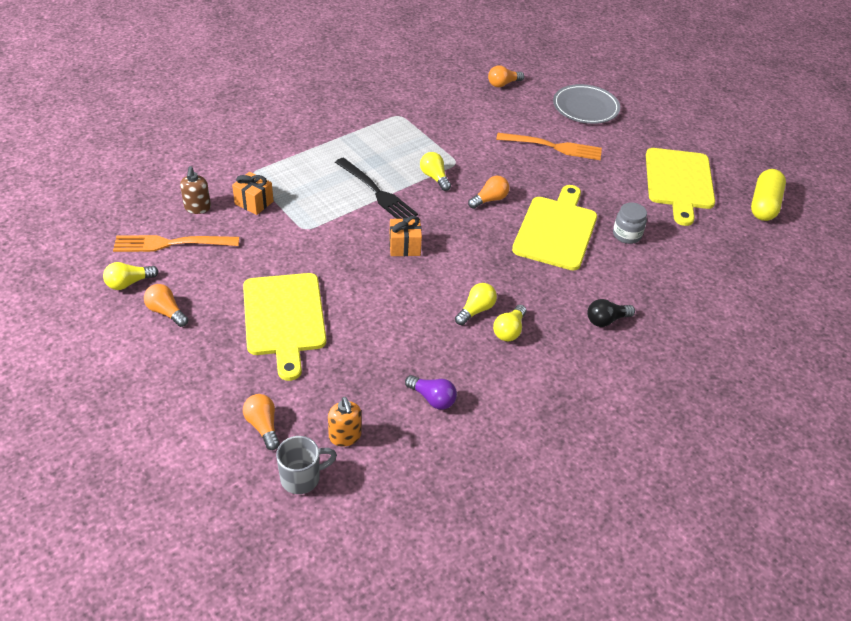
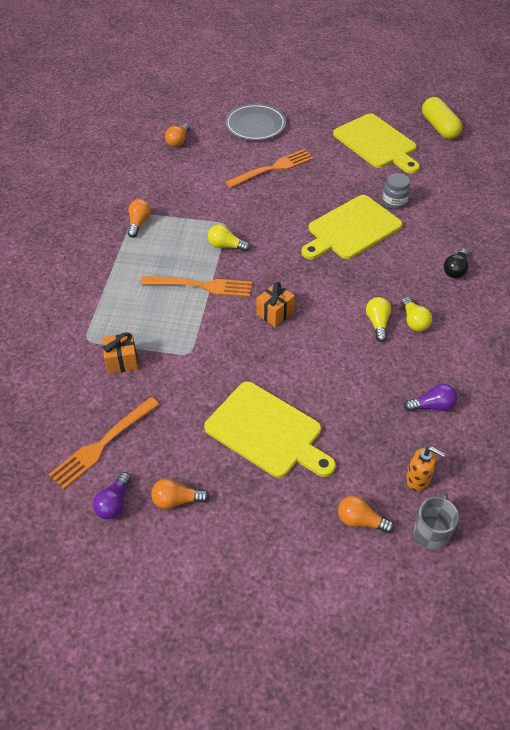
camera: 40 degrees left, 5 degrees up
yellow light bulb [103,262,158,290] -> purple light bulb [93,472,131,520]
brown soap dispenser [180,166,211,214] -> none
black fork [335,157,418,219] -> orange fork [141,276,252,297]
orange light bulb [468,176,509,209] -> orange light bulb moved to [128,199,151,238]
yellow cutting board [512,185,597,271] -> yellow cutting board turned 105 degrees counterclockwise [301,195,403,260]

